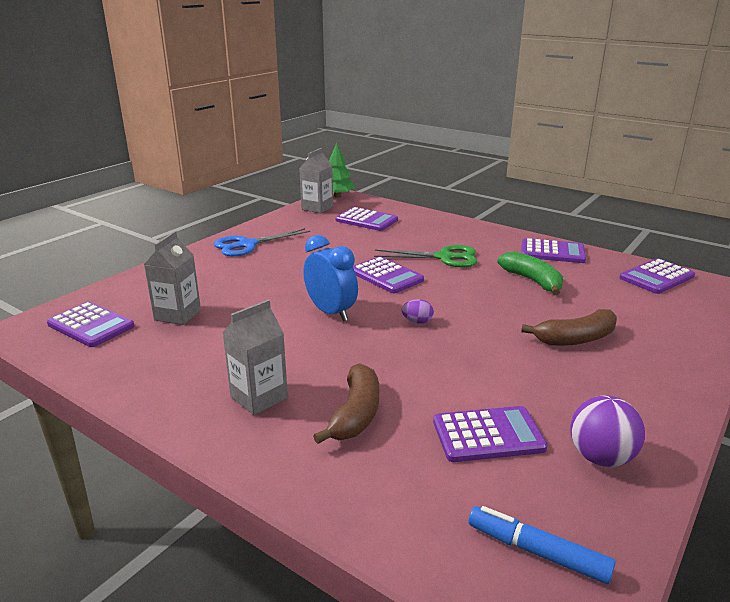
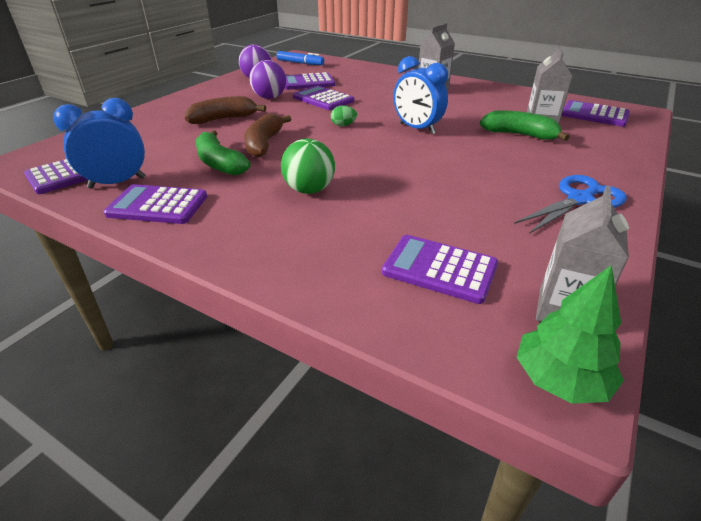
camera: 175 degrees right, 10 degrees up
brown banana [313,363,379,444] -> brown banana moved to [244,113,291,157]
purple calculator [353,256,424,293] -> purple calculator moved to [293,86,354,110]
green scissors [374,245,478,267] -> green ball [281,139,335,194]
purple egg [402,299,434,324] -> green egg [331,106,357,126]
none -> blue clock [53,98,145,189]
none -> purple ball [249,60,286,99]
none -> green banana [480,110,570,141]

